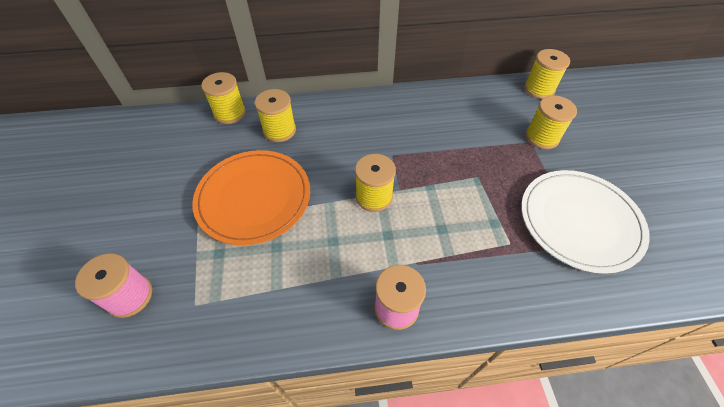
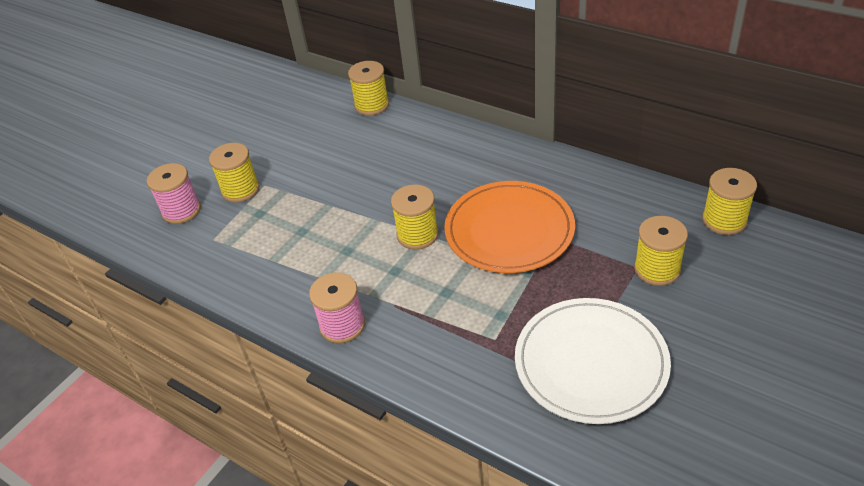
camera: 45 degrees right, 10 degrees down
orange plate [192,150,310,245] -> orange plate moved to [444,181,575,273]
yellow spool [255,89,296,142] -> yellow spool moved to [209,143,260,203]

